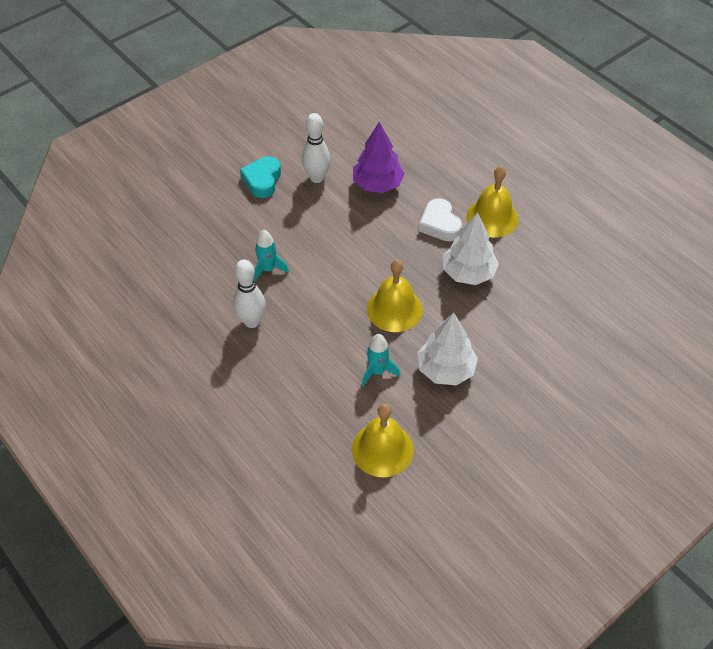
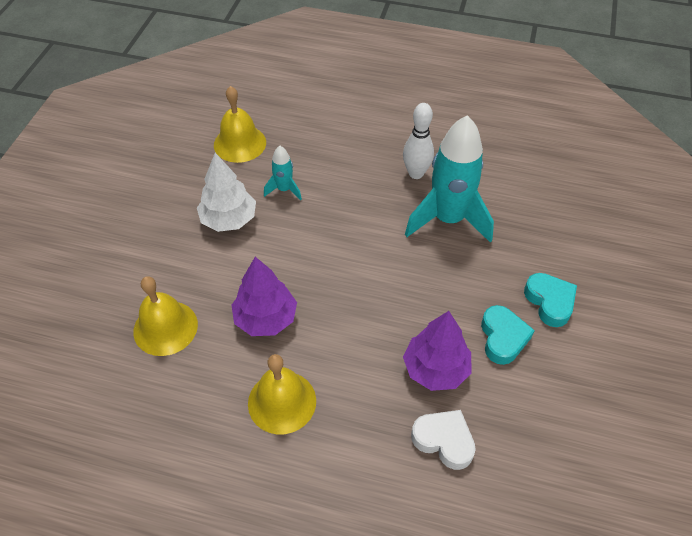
camera: 145 degrees right, 0 degrees up
turquoise rocket [254,230,289,281] -> turquoise rocket [405,115,494,243], size x2.16
white bowling pin [302,113,331,183] -> turquoise heart [481,305,535,365]
yellow bell [367,260,423,332] -> yellow bell moved to [133,276,198,356]
white heart [419,198,462,241] -> white heart moved to [411,410,476,470]
white tree [443,212,499,285] -> purple tree [231,257,297,336]

